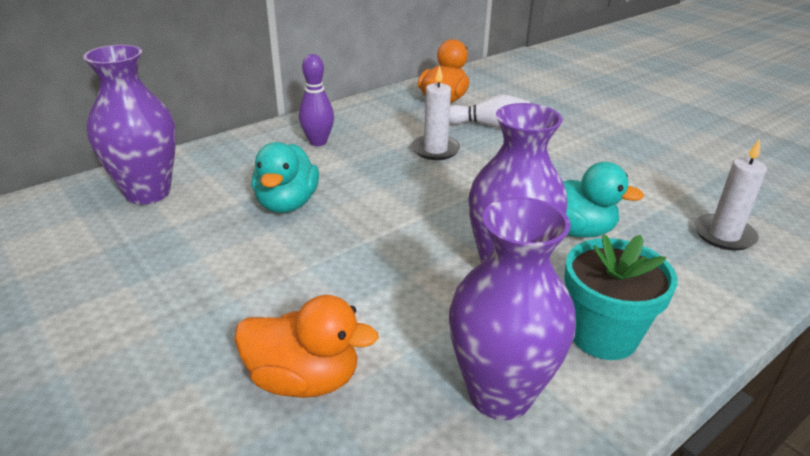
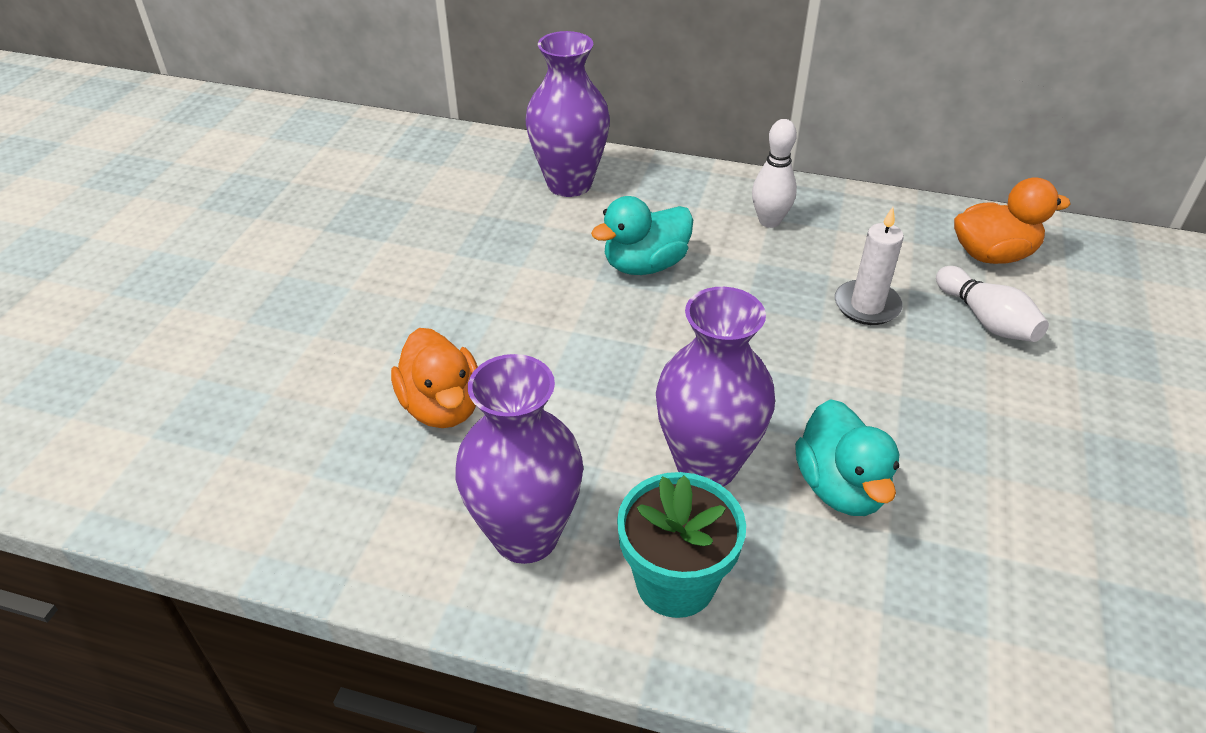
camera: 55 degrees right, 10 degrees up
purple bowling pin [299,54,334,146] -> white bowling pin [752,119,797,228]
white candle [694,139,767,251] -> none

